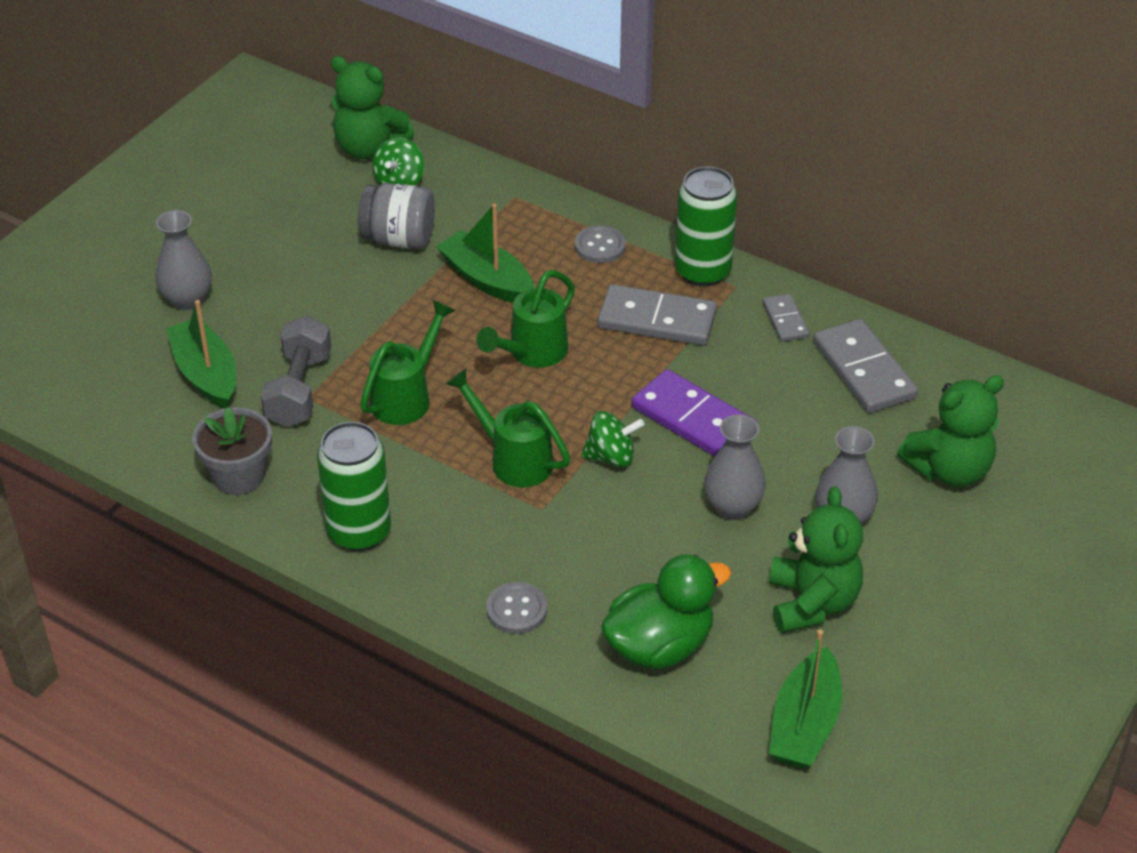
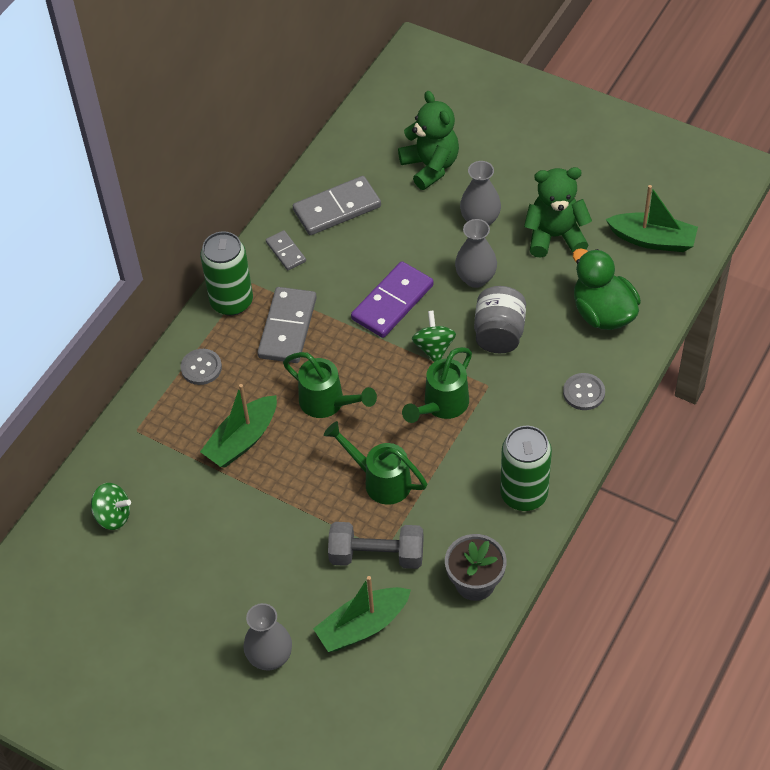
camera: 90 degrees left, 10 degrees up
green teddy bear [331,56,414,159] -> none
grey jar [358,183,435,249] -> grey jar moved to [474,286,526,353]
grey domino [763,294,809,342] -> grey domino turned 75 degrees clockwise [266,230,306,270]

